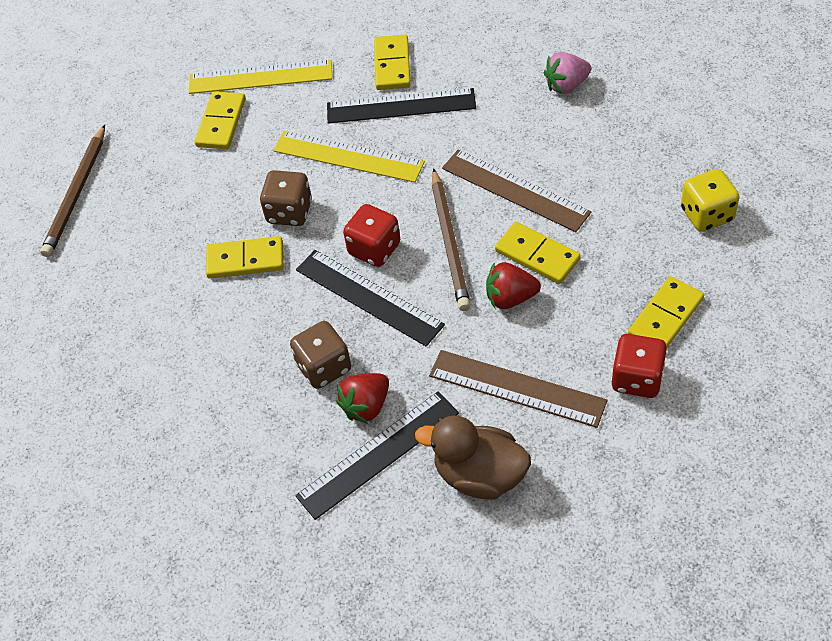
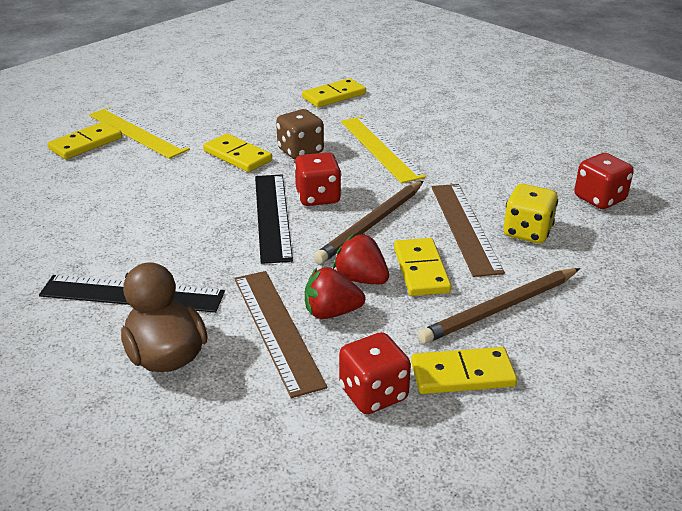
camera: 40 degrees right, 20 degrees down
brown pencil [40,125,105,257] -> brown pencil moved to [418,268,580,344]
yellow ruler [189,60,332,94] -> yellow ruler moved to [89,107,190,159]
brown dice [290,321,351,389] -> none
black ruler [327,88,476,124] -> none
red strawberry [336,373,389,424] -> red strawberry moved to [305,267,366,319]
yellow domino [374,35,411,90] -> yellow domino moved to [48,122,122,159]
pink strawberry [544,52,591,94] -> red dice [574,153,634,209]
yellow dice [681,169,740,232] -> yellow dice moved to [503,184,558,243]

